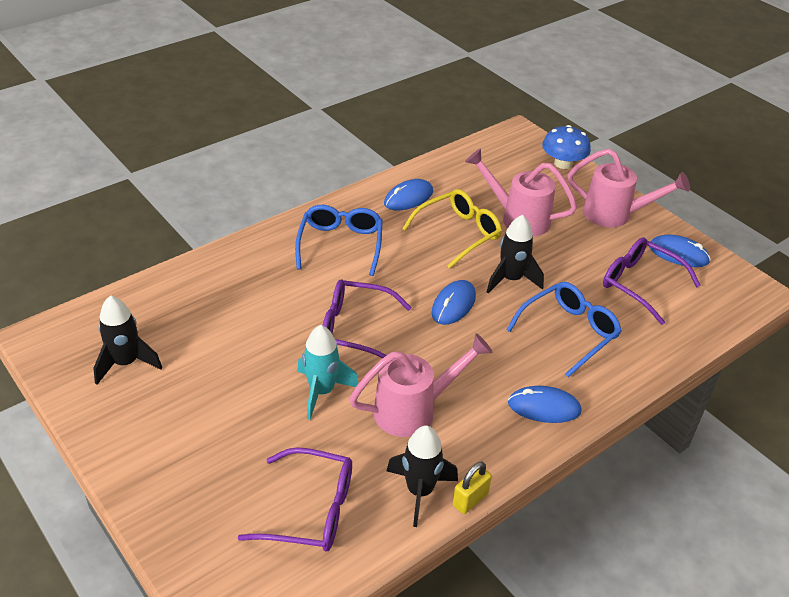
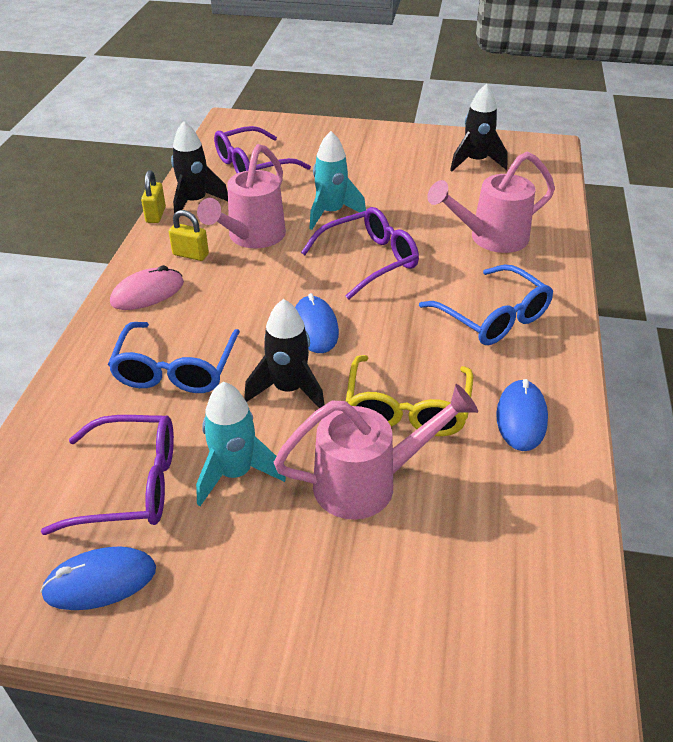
camera: 140 degrees right, 0 degrees up
blue mouse [508,386,582,423] -> pink mouse [110,265,184,310]
blue mushroom [542,125,591,169] -> none
pink watering can [568,149,690,228] -> pink watering can moved to [427,152,555,253]
none -> yellow padlock [169,210,209,261]
none -> turquoise rocket [196,382,286,506]

